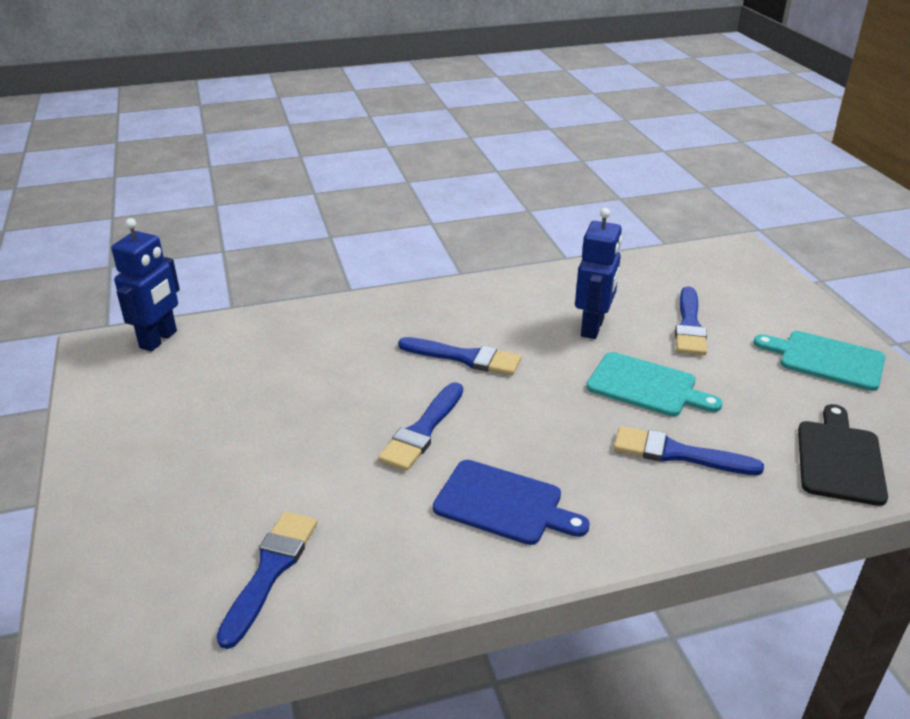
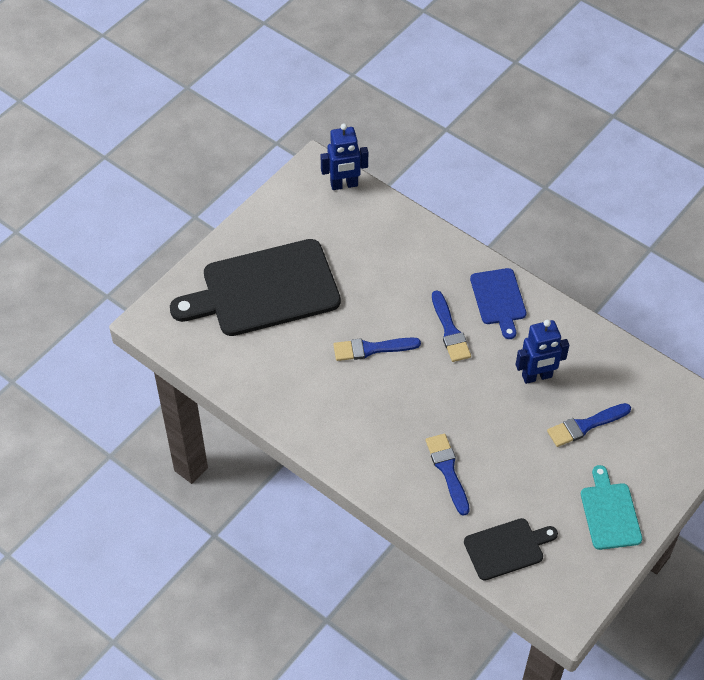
camera: 55 degrees right, 20 degrees up
blue brush [216,512,317,649] -> none
blue cutting board [433,460,590,545] -> blue cutting board moved to [470,268,527,339]
turquoise cutting board [586,352,723,416] -> none
none -> black cutting board [170,239,341,336]

